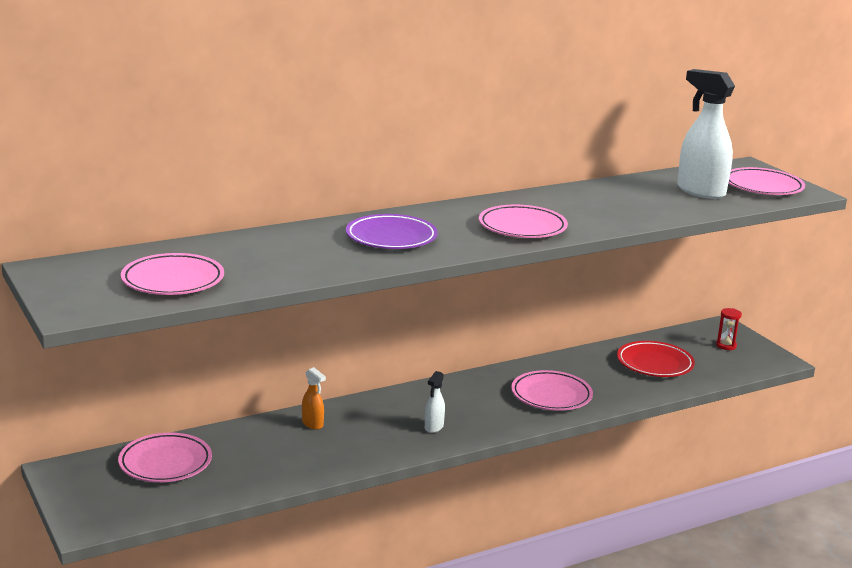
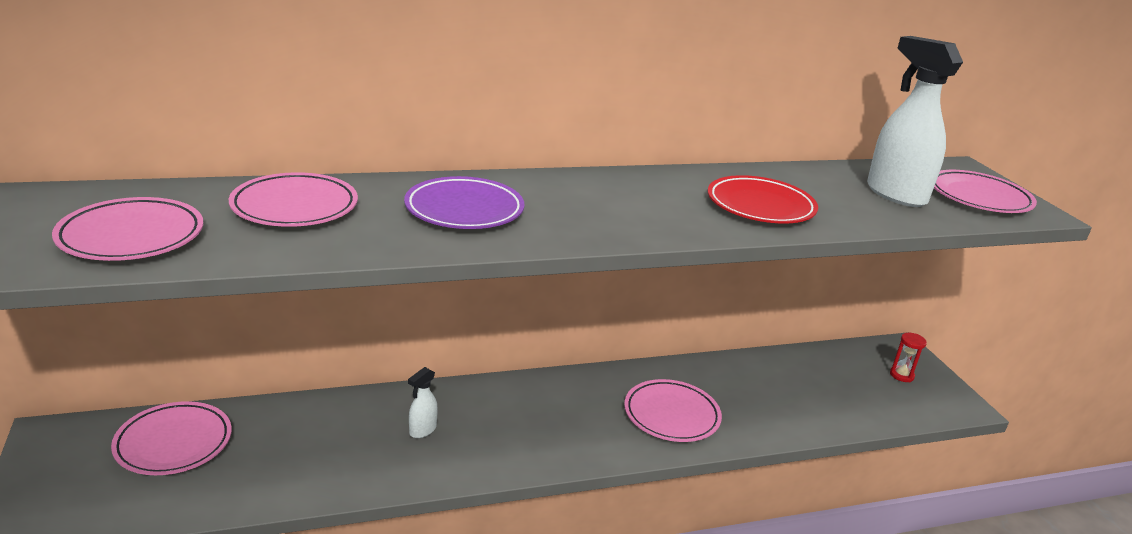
camera: 10 degrees right, 5 degrees up
orange spray bottle [302,367,326,430] -> none
white spray bottle [425,371,445,433] -> white spray bottle moved to [408,367,438,438]
pink plate [479,205,568,238] -> pink plate moved to [229,172,358,227]
red plate [617,341,695,377] -> red plate moved to [708,175,818,223]

